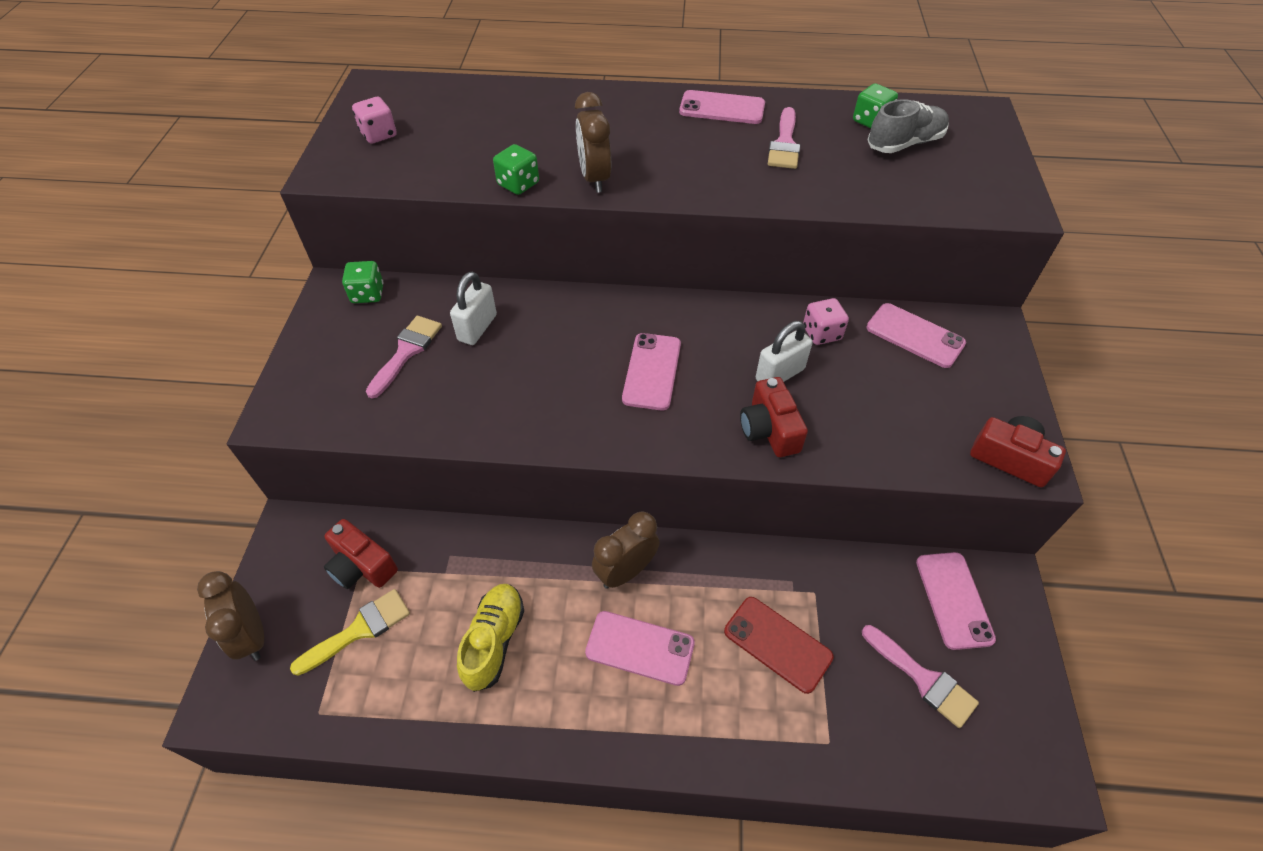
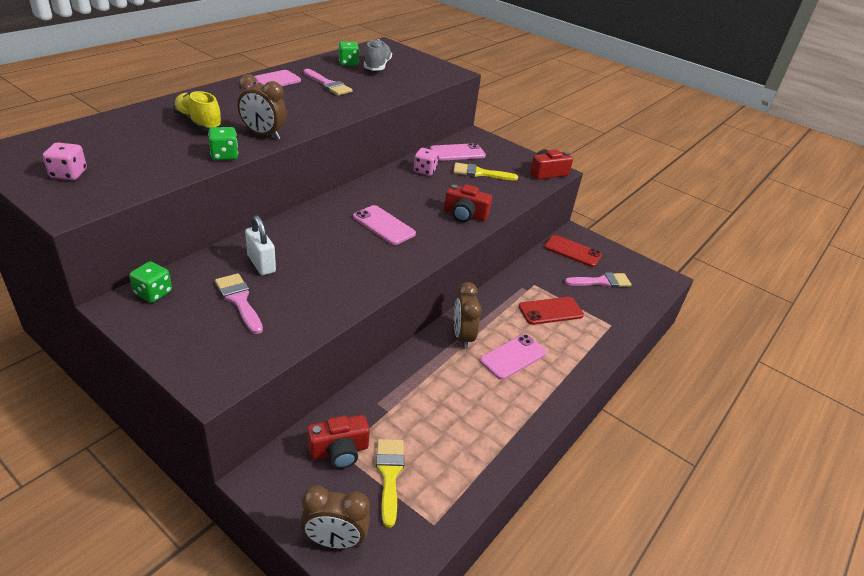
camera: 60 degrees left, 15 degrees down
yellow shoe [457,584,524,692] -> yellow shoe moved to [173,91,223,131]
white padlock [756,321,813,382] -> none
pink phone [916,552,996,650] -> red phone [544,235,602,267]
none -> yellow brush [453,163,518,181]

